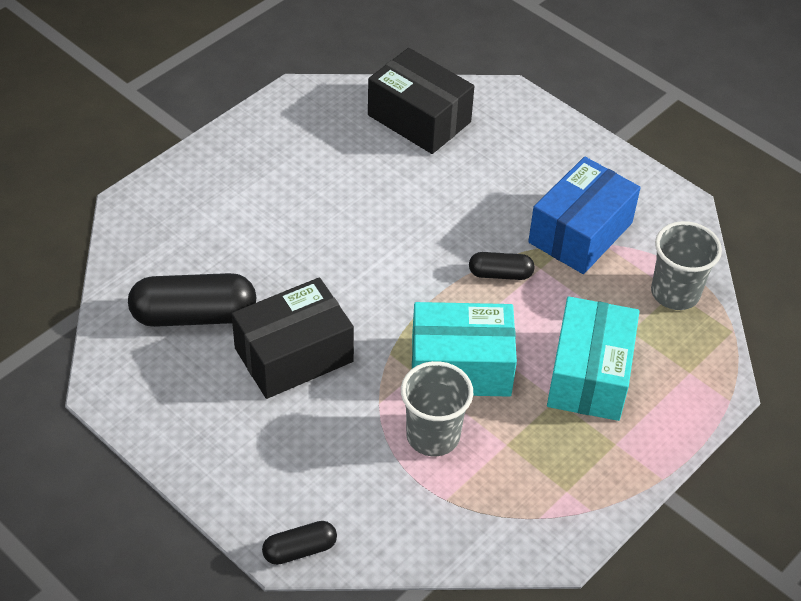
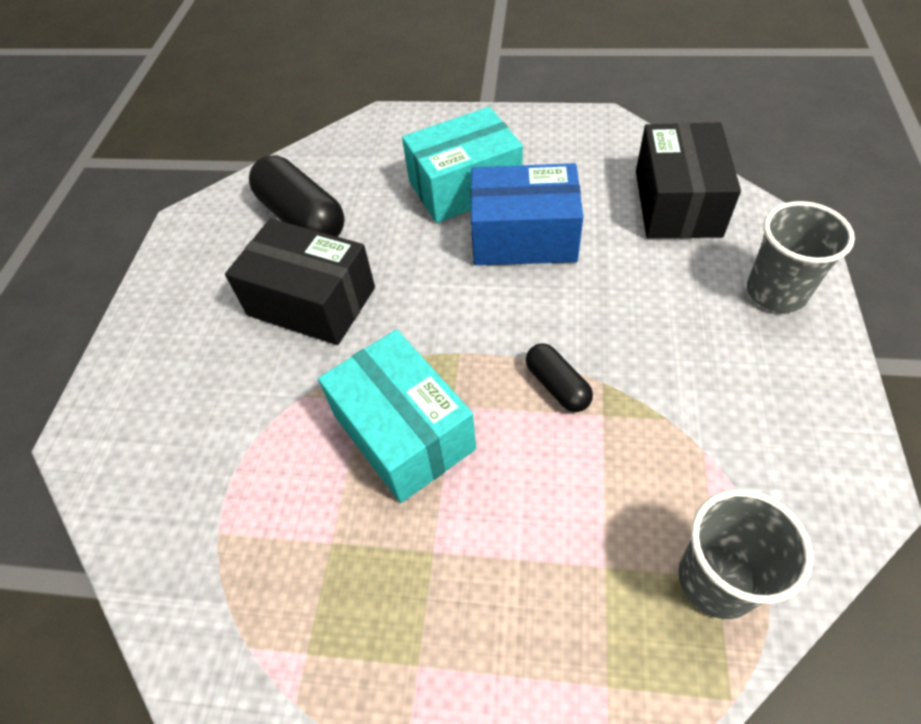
camera: 60 degrees right, 5 degrees up
black capsule [262,521,337,565] -> none
grey cup [401,361,473,456] -> grey cup moved to [747,201,855,313]
blue box [528,157,641,274] -> blue box moved to [471,163,583,265]
turquoise box [547,296,640,421] -> turquoise box moved to [402,107,523,223]

